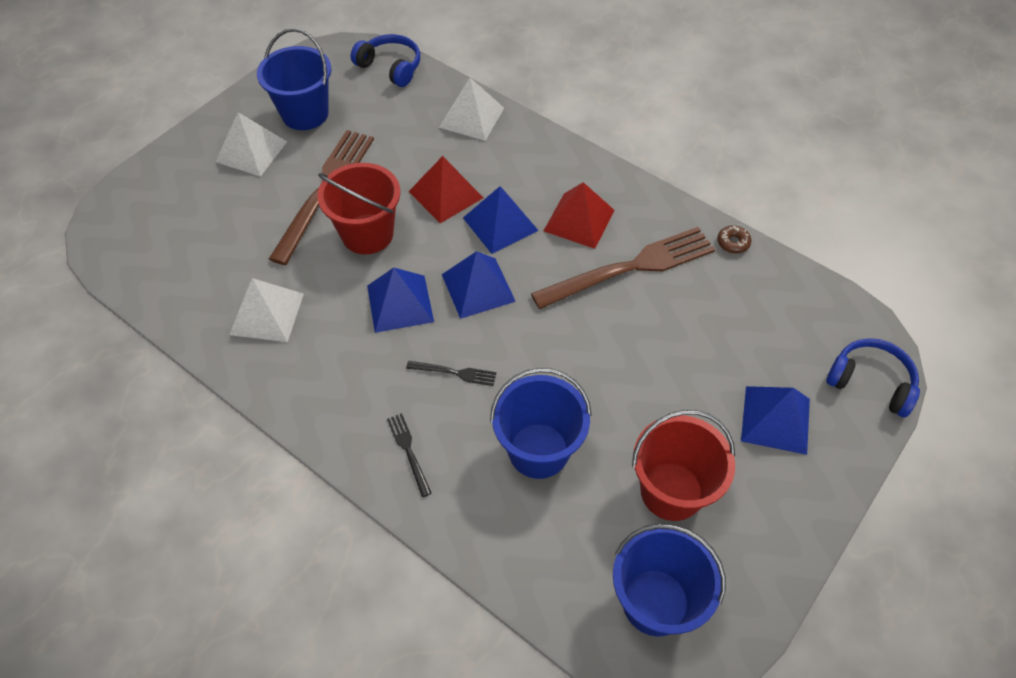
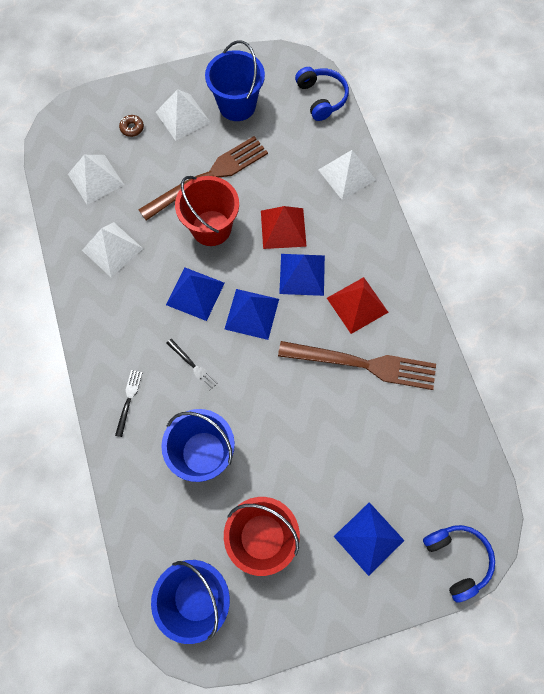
camera: 35 degrees right, 15 degrees up
brown donut [717,226,751,253] -> brown donut moved to [119,115,144,137]
none -> white pyramid [68,155,124,205]

